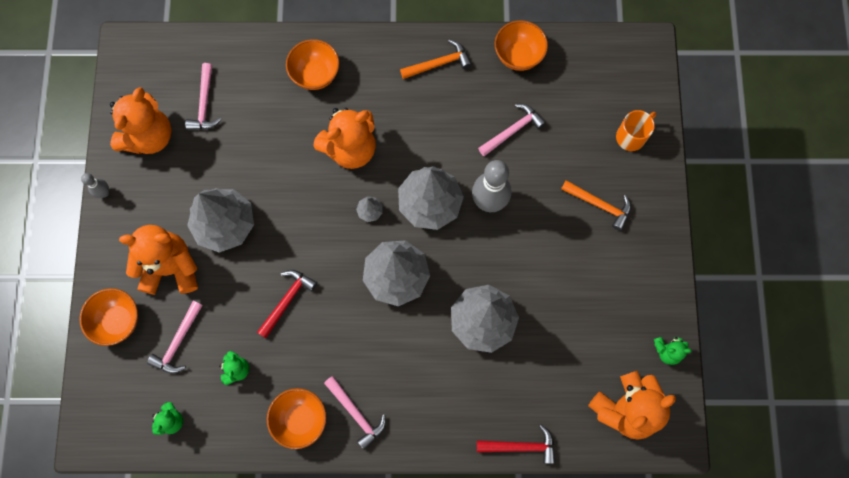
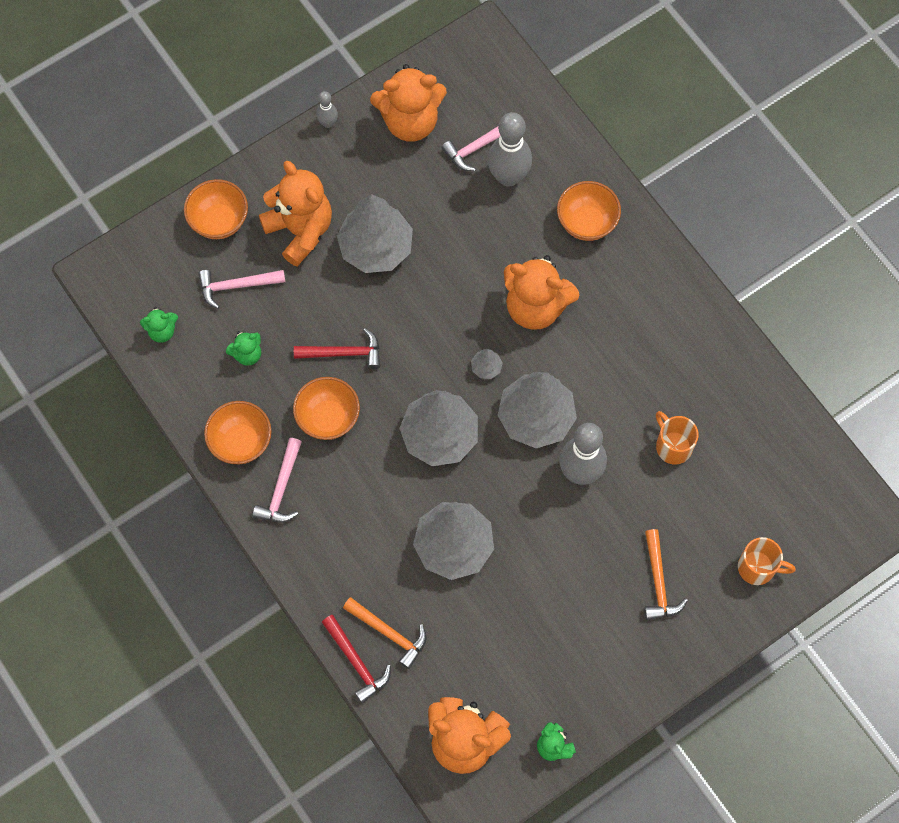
camera: 55 degrees right, 5 degrees down
orange hammer [400,40,472,79] -> orange hammer moved to [343,597,427,669]
pink hammer [478,104,546,156] -> orange mug [656,411,699,464]
orange bowl [495,20,548,71] -> orange bowl moved to [293,377,360,440]
none -> grey bowling pin [487,112,532,187]

